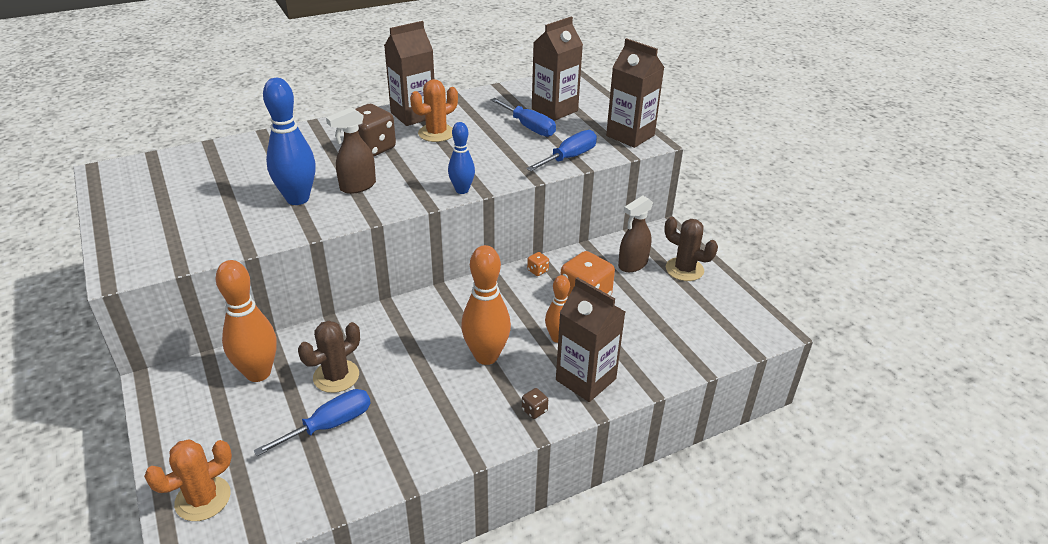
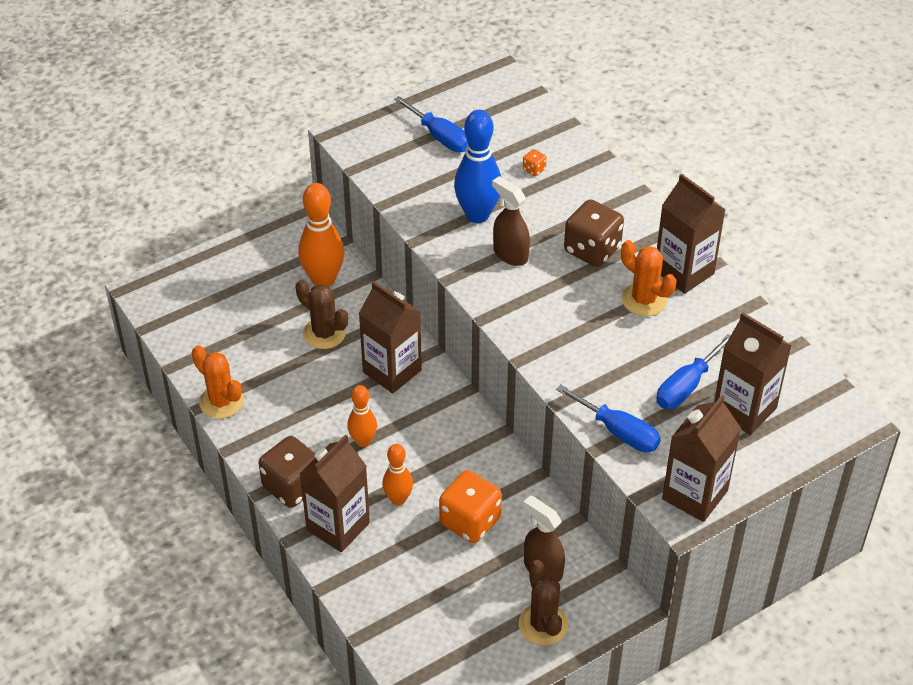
camera: 85 degrees right, 10 degrees up
orange cactus [144,439,232,521] -> orange cactus moved to [192,345,244,419]
blue screwdriver [254,389,371,456] -> blue screwdriver moved to [394,96,468,152]
blue bowling pin [448,122,475,194] -> none
orange bowling pin [461,245,511,365] -> orange bowling pin [347,385,377,447], size x0.60
brown dice [522,388,548,419] -> brown dice [259,436,315,508], size x2.36
orange dice [527,252,549,276] -> orange dice moved to [523,149,547,176]
brown cactus [664,217,718,281] -> brown cactus turned 45 degrees counterclockwise [519,560,568,646]
none -> brown carton [359,281,422,393]

